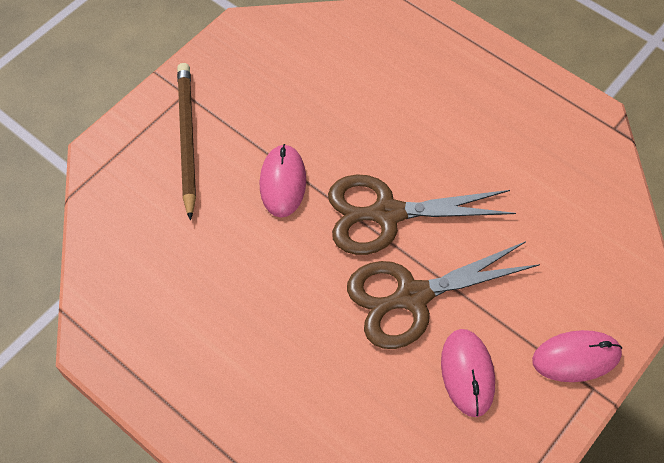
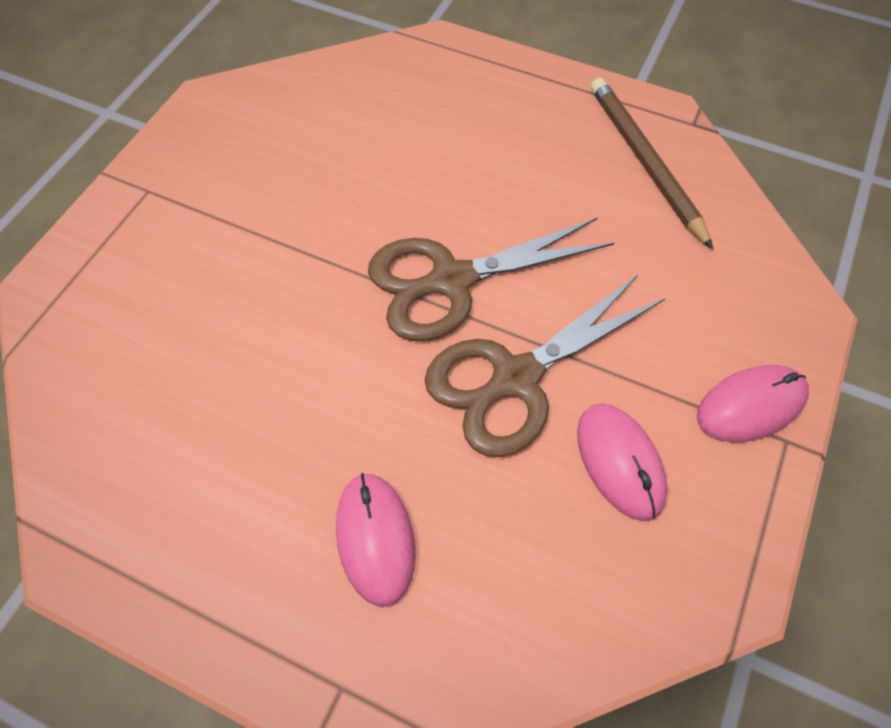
camera: 15 degrees left, 0 degrees up
brown pencil [177,63,196,221] -> brown pencil moved to [591,78,713,249]
pink mouse [260,144,306,217] -> pink mouse moved to [336,473,415,607]

